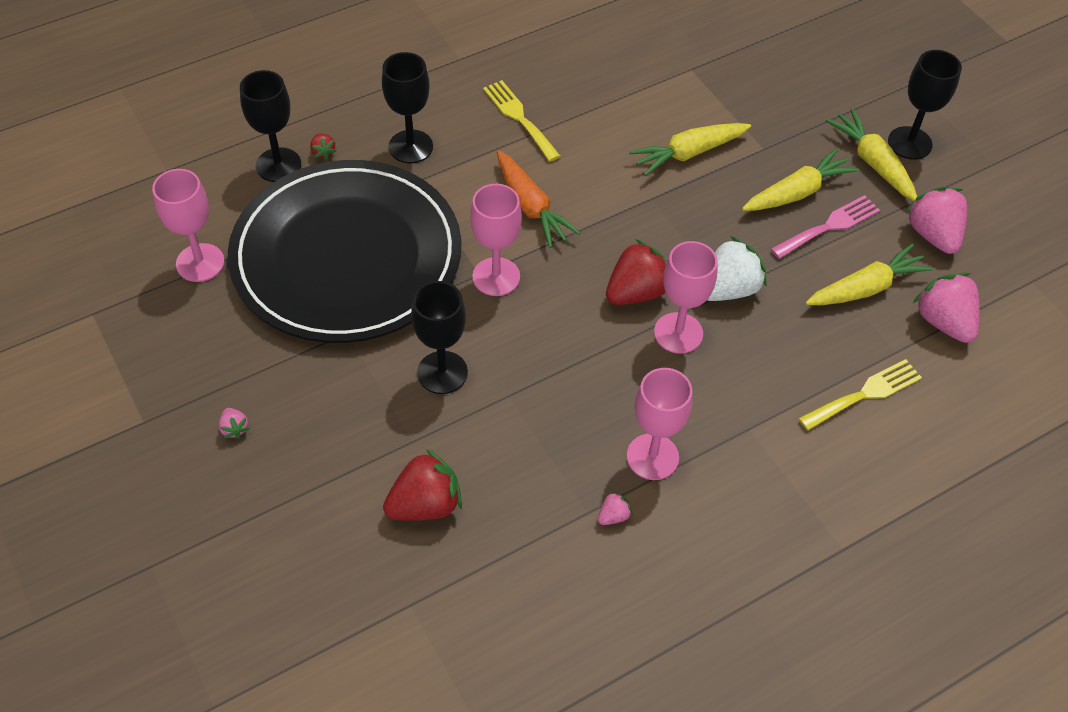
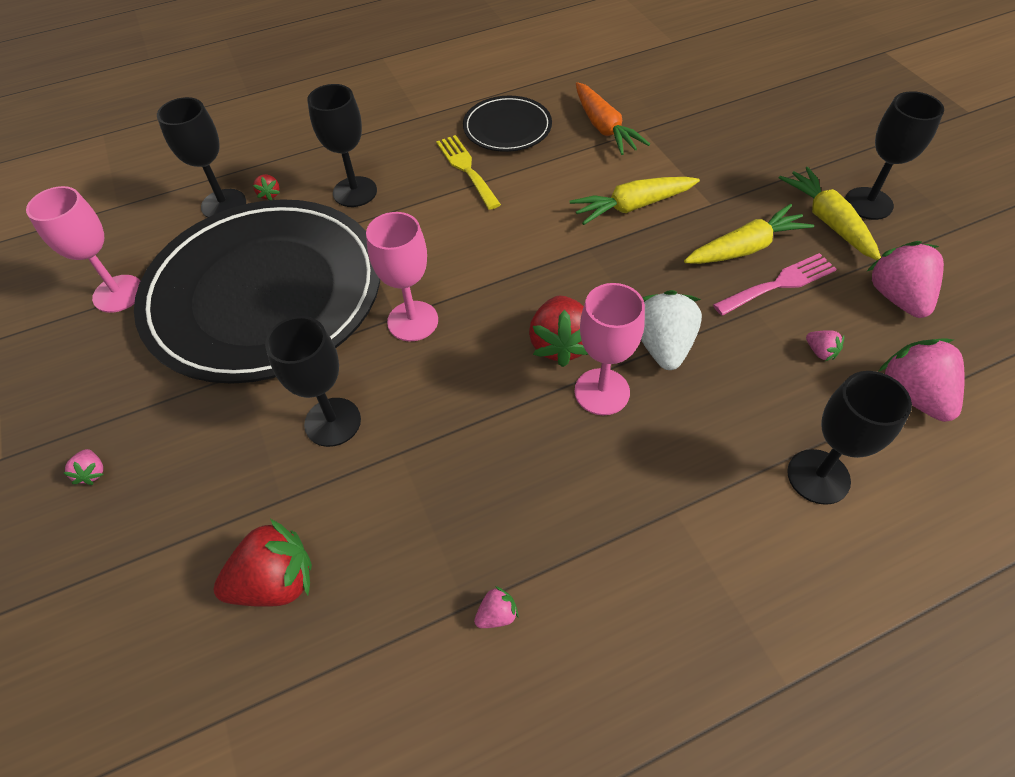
camera: 10 degrees right, 0 degrees up
orange carrot [497,150,581,248] -> orange carrot moved to [576,82,650,155]
red strawberry [606,239,667,305] -> red strawberry turned 120 degrees clockwise [529,296,588,367]
pink goblet [627,368,693,480] -> none
white strawberry [707,236,767,301] -> white strawberry turned 60 degrees counterclockwise [641,290,702,370]
yellow fork [798,359,922,431] -> black goblet [787,371,912,505]
yellow carrot [805,244,934,305] -> pink strawberry [806,330,844,361]
none -> black plate [463,96,552,152]

